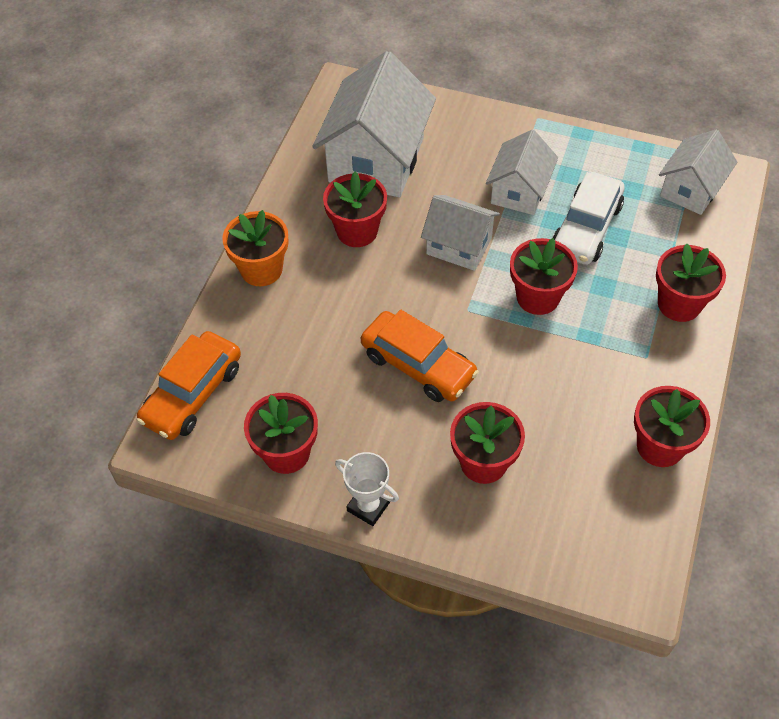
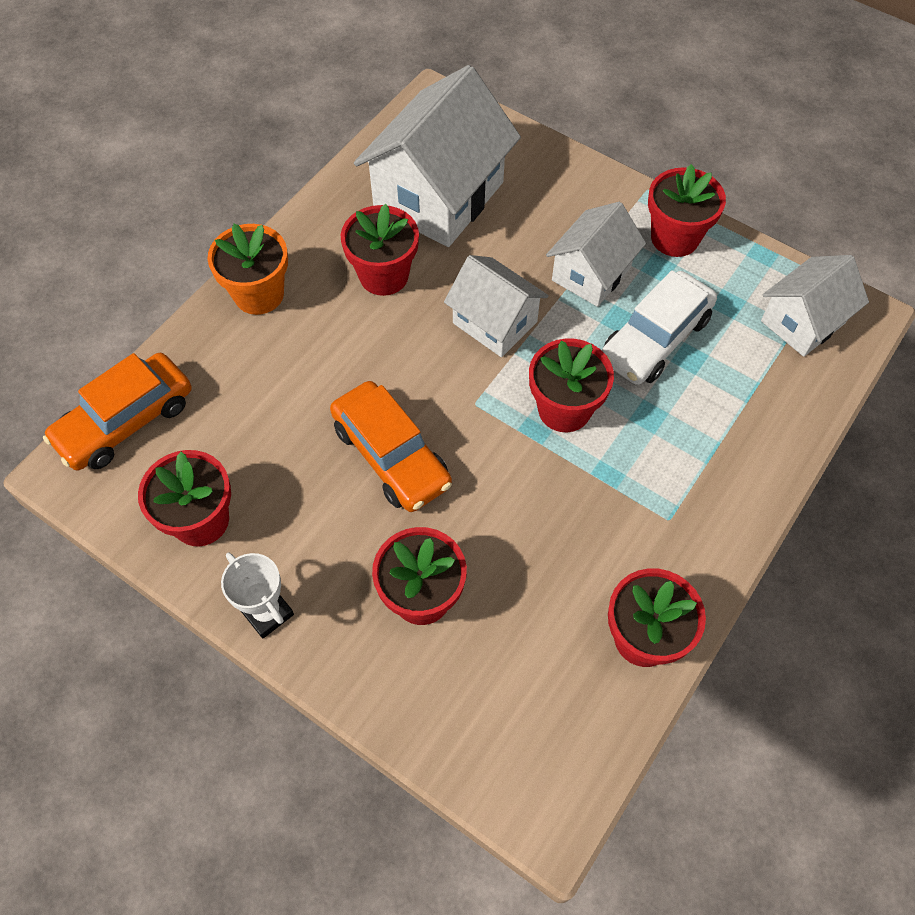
camera: 15 degrees right, 5 degrees up
red flower pot [656,243,726,322] -> red flower pot moved to [648,164,726,257]

